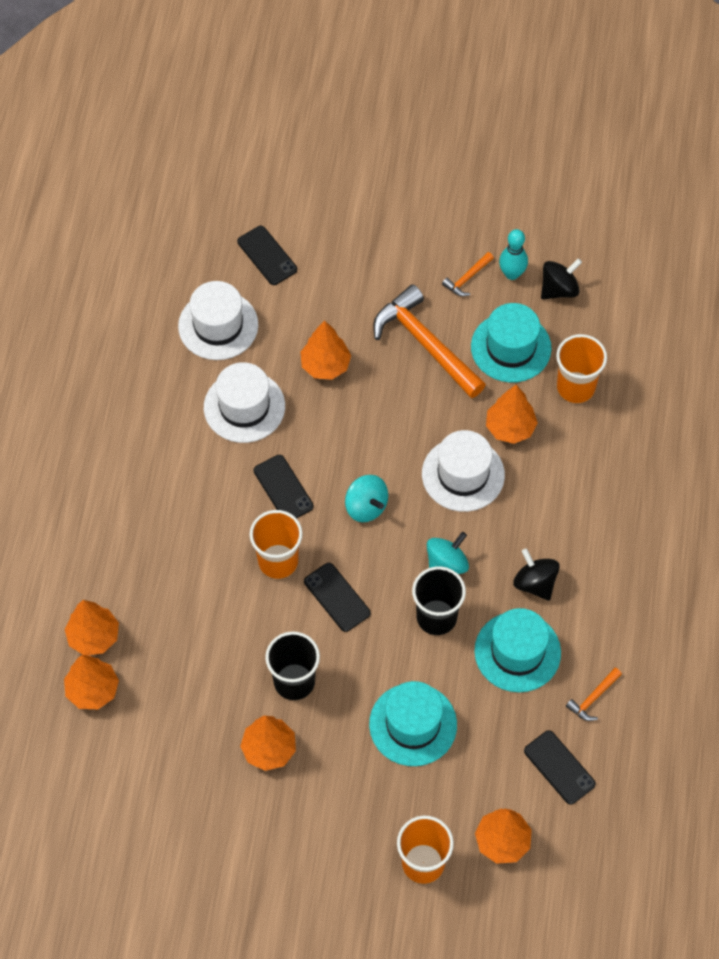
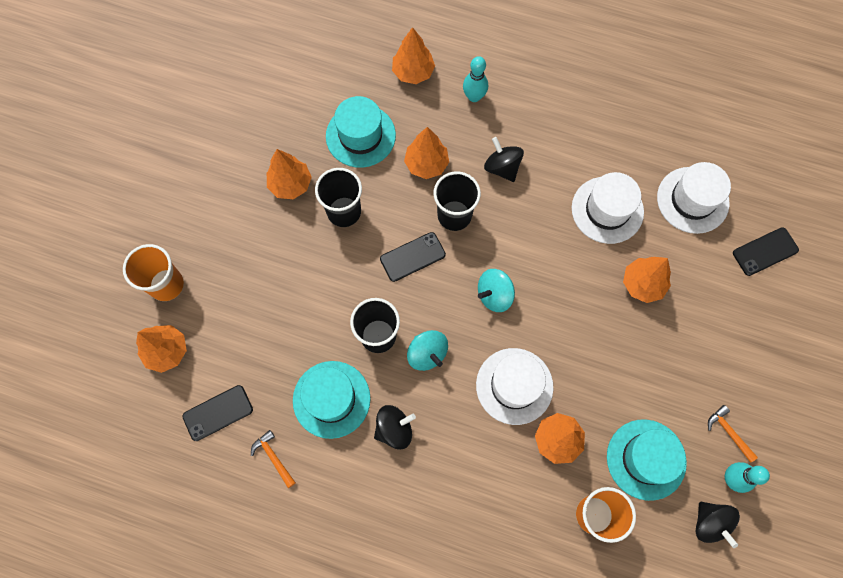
camera: 100 degrees right, 10 degrees up
orange tree [64,655,119,709] -> orange tree moved to [404,127,449,179]
orange cup [250,510,303,579] -> black cup [434,171,481,231]
black phone [254,455,314,518] -> none
turquoise hat [369,681,457,766] -> turquoise hat moved to [326,96,396,168]
orange hammer [373,284,486,398] -> none
none -> turquoise bowling pin [463,56,488,102]
none -> black spinning top [484,137,524,182]

